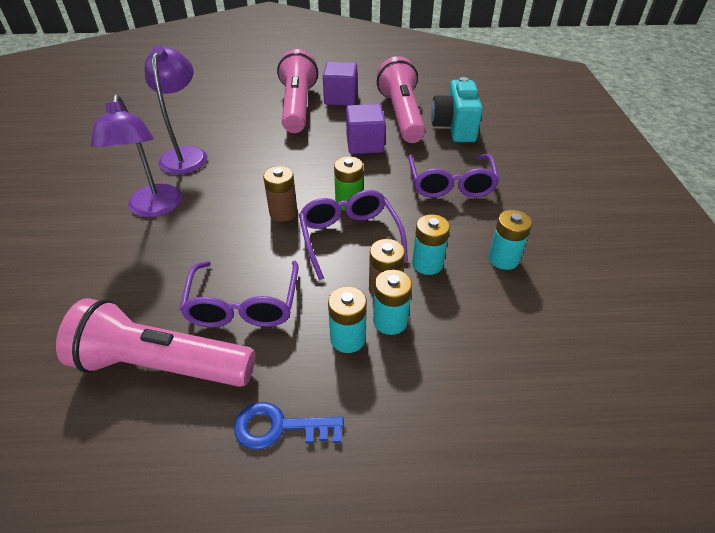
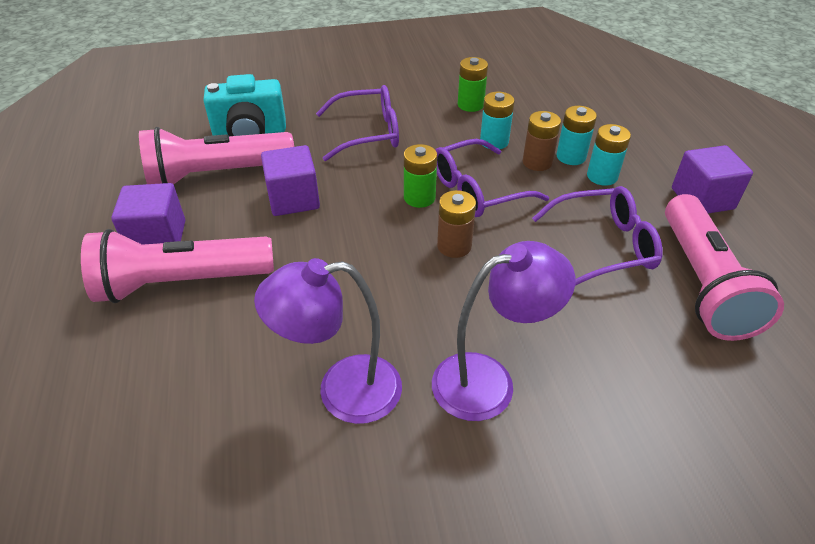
camera: 100 degrees left, 0 degrees up
blue key [234,402,344,450] -> purple cube [672,145,753,213]
turquoise battery [488,210,532,270] -> green battery [458,57,488,112]

